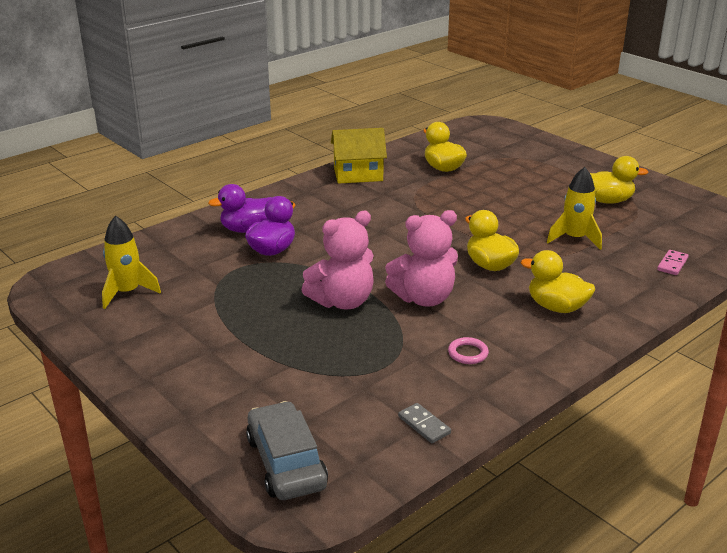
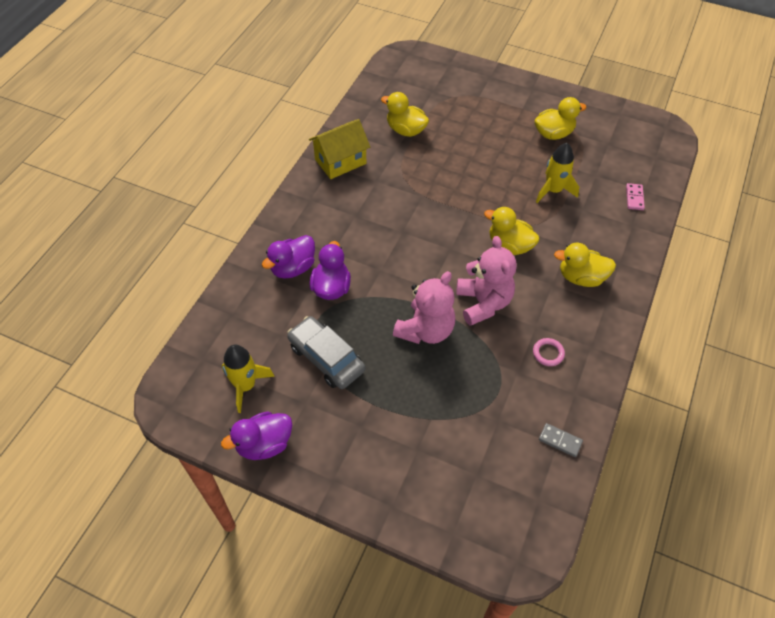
camera: 25 degrees left, 25 degrees up
grey car [246,401,328,500] -> grey car moved to [287,316,365,389]
pink teddy bear [385,210,458,307] -> pink teddy bear turned 60 degrees counterclockwise [457,236,517,326]
none -> purple duck [221,411,292,460]

